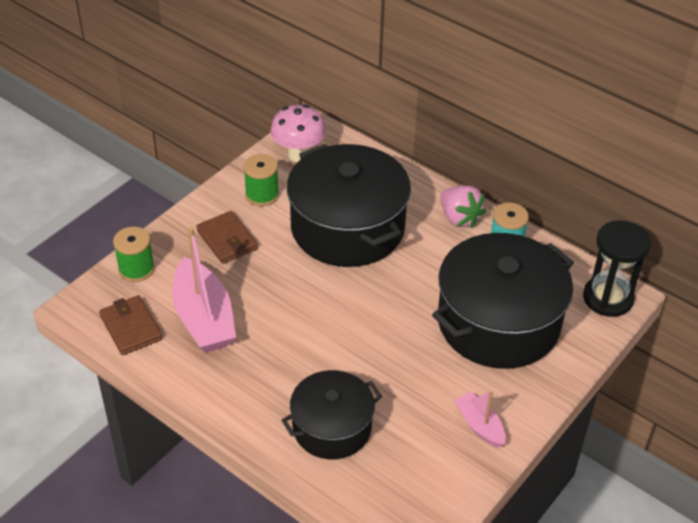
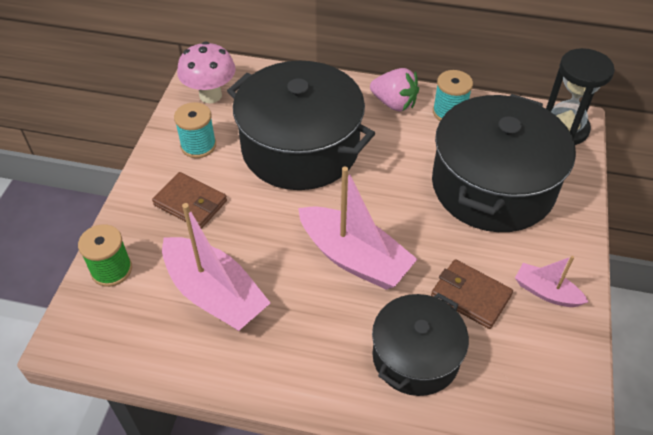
camera: 25 degrees left, 5 degrees up
brown wallet [99,295,162,355] -> brown wallet moved to [431,259,513,329]
green spool [243,154,279,206] -> turquoise spool [174,102,216,158]
none -> pink boat [298,167,418,290]

